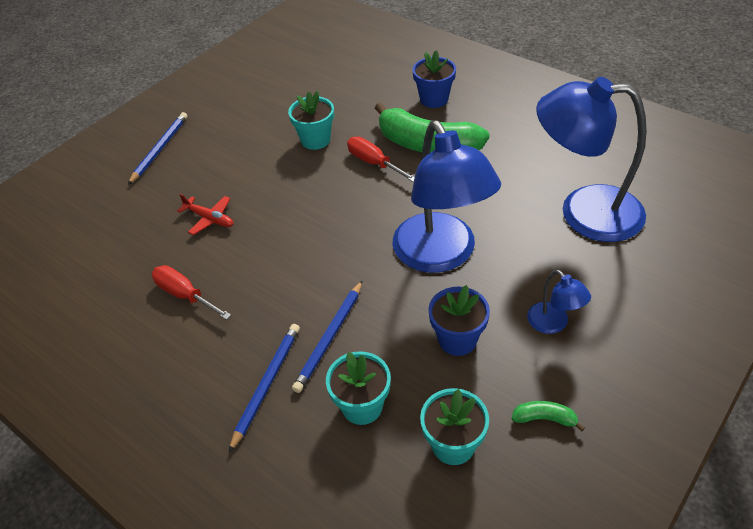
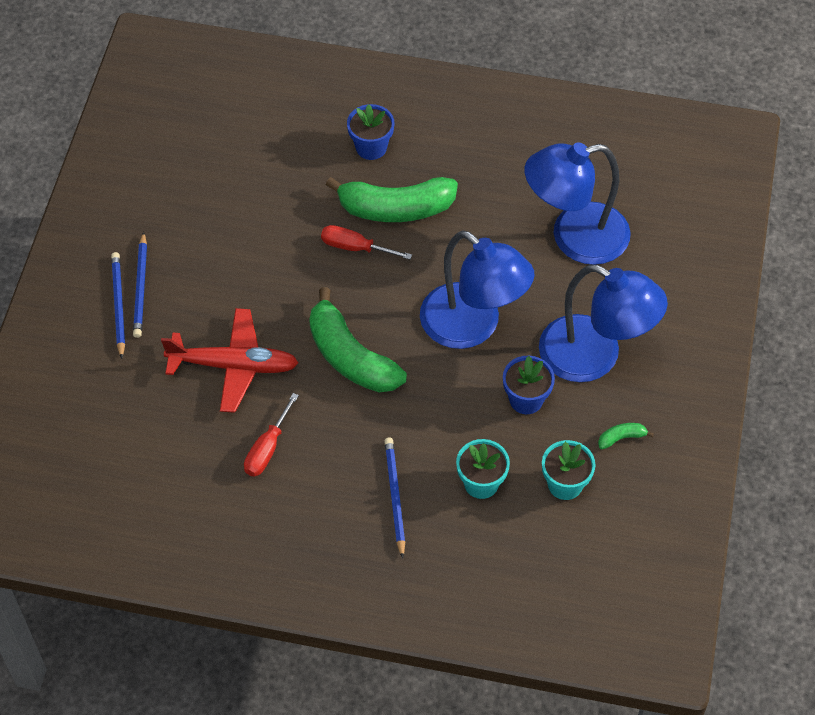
camera: 30 degrees left, 10 degrees up
red screwdriver [152,265,231,320] -> red screwdriver turned 75 degrees counterclockwise [244,393,299,477]
red plane [177,194,233,235] -> red plane [161,308,299,413], size x2.00
turquoise flower pot [288,91,334,150] -> none
blue pencil [292,280,363,393] -> blue pencil moved to [133,232,147,338]
blue lamp [527,270,591,334] -> blue lamp [539,265,668,382], size x2.27
none -> green banana [309,287,407,392]

